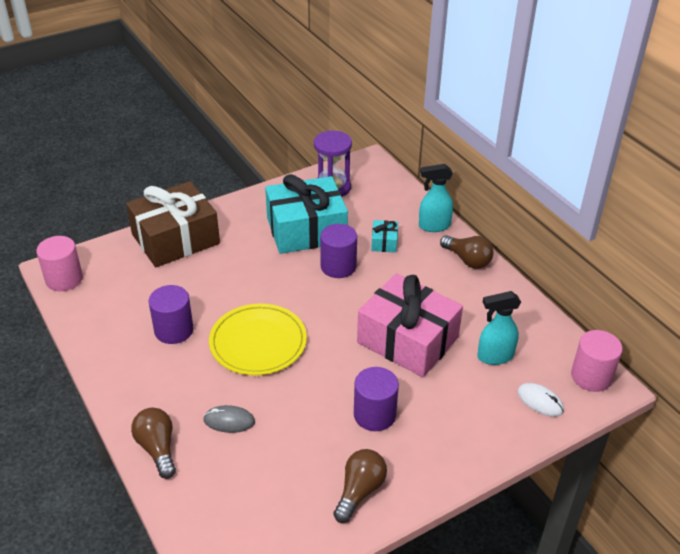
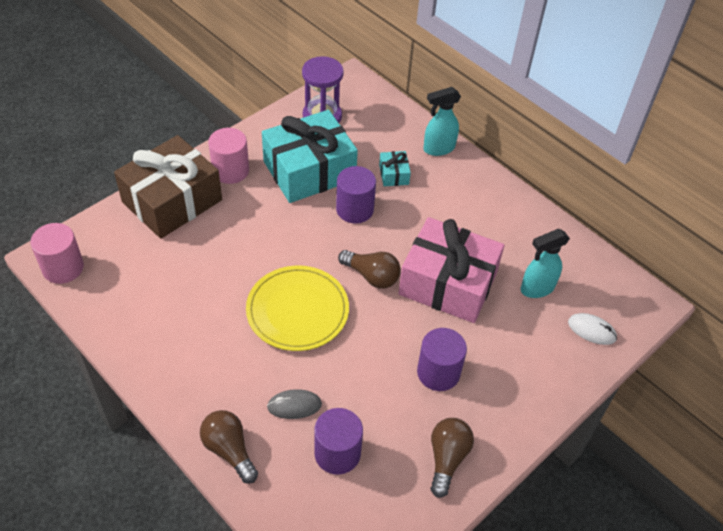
camera: 15 degrees left, 10 degrees up
purple cylinder [149,285,194,344] -> purple cylinder moved to [314,408,363,475]
brown light bulb [440,235,494,269] -> brown light bulb moved to [338,250,401,289]
pink cylinder [571,330,623,392] -> pink cylinder moved to [208,128,249,184]

